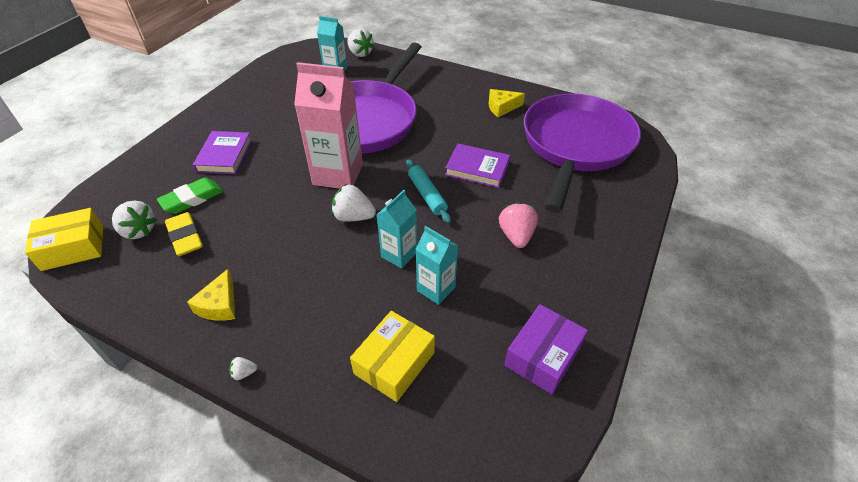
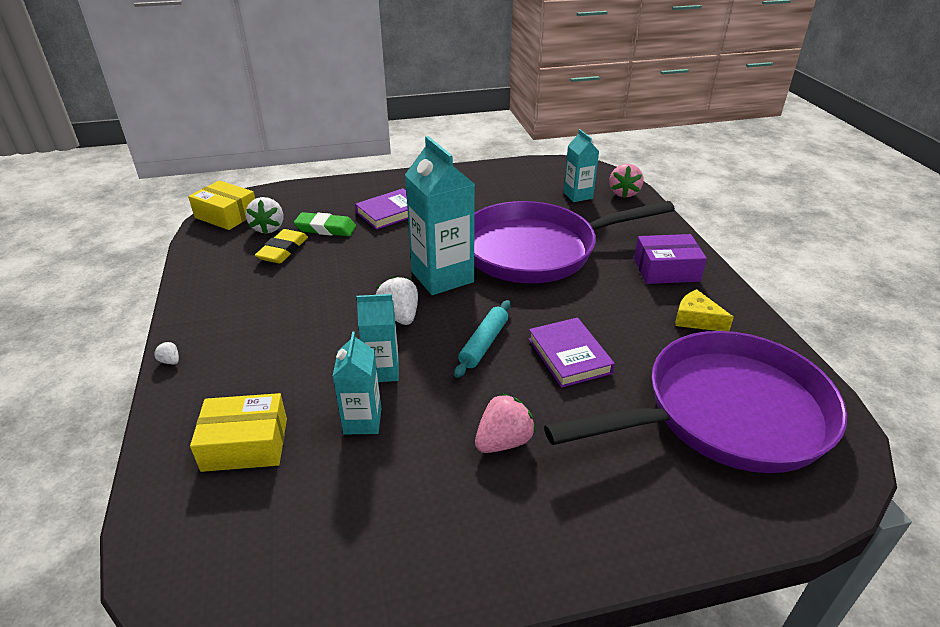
camera: 50 degrees right, 10 degrees down
yellow cheese [187,269,235,321] -> none
pink carton [294,62,363,189] -> turquoise carton [405,136,475,295]
white strawberry [347,29,375,57] -> pink strawberry [609,164,643,198]
purple box [504,304,588,394] -> purple box moved to [634,234,707,284]

